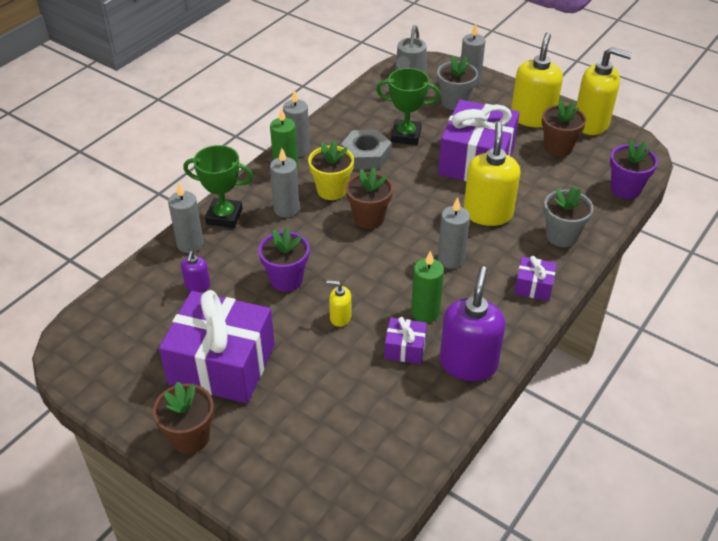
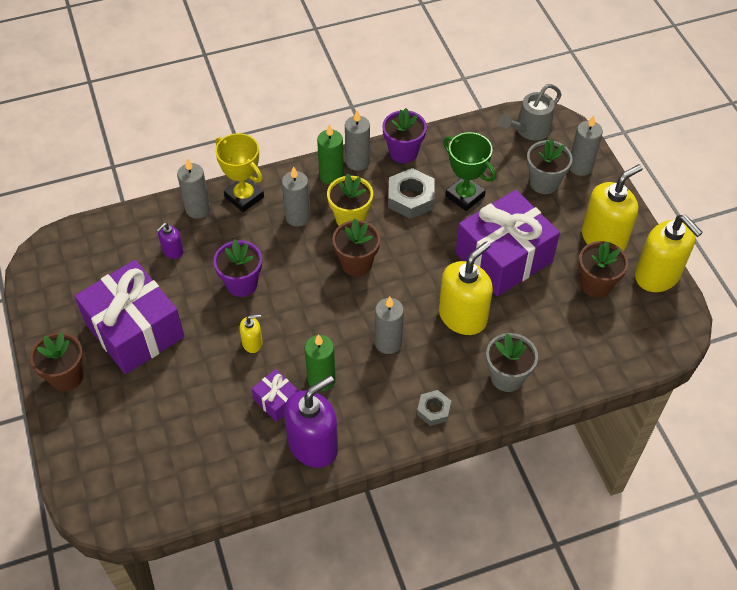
camera: 35 degrees right, 10 degrees up
green trophy [183,145,253,228] -> yellow trophy [215,133,264,212]
yellow soap dispenser [326,280,351,327] -> yellow soap dispenser turned 120 degrees clockwise [240,314,263,353]
purple gift [514,256,557,301] -> grey nut [417,390,451,426]
purple flower pot [610,140,658,199] -> purple flower pot moved to [383,108,427,163]

